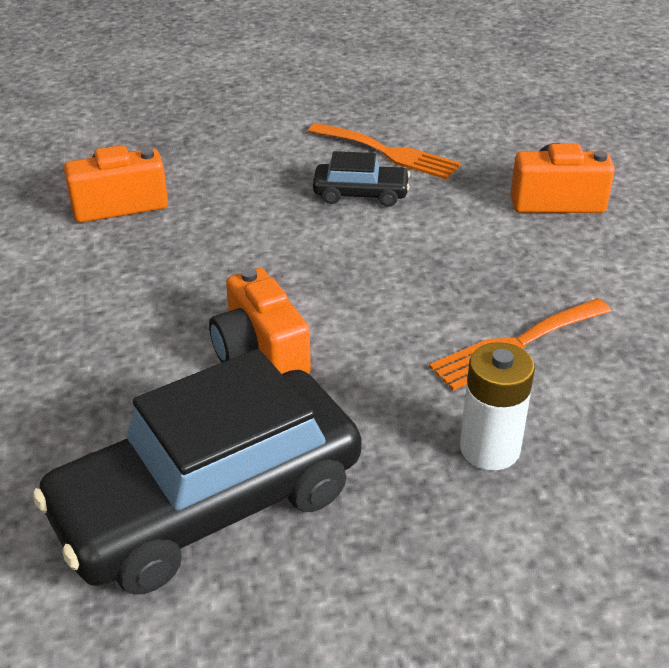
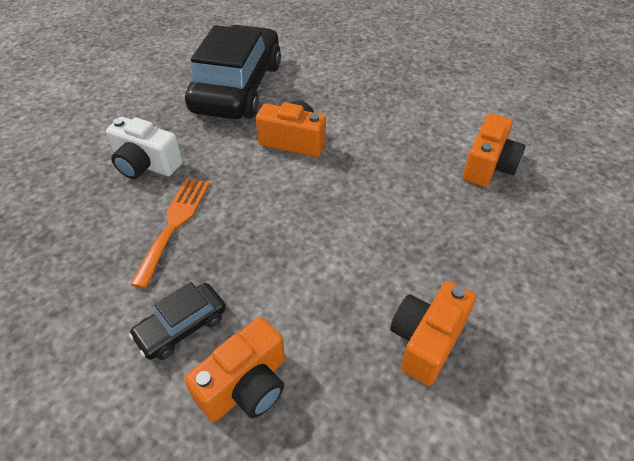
camera: 135 degrees right, 10 degrees up
orange fork [308,123,461,179] -> orange camera [390,281,476,386]
black car [313,151,410,207] -> black car moved to [129,282,226,360]
white battery [460,342,535,470] -> white camera [106,117,183,179]

